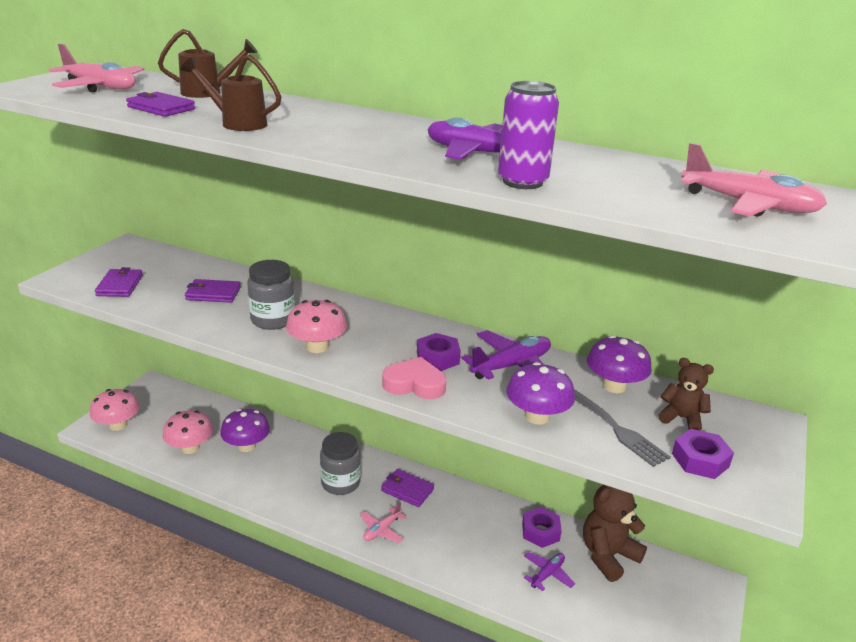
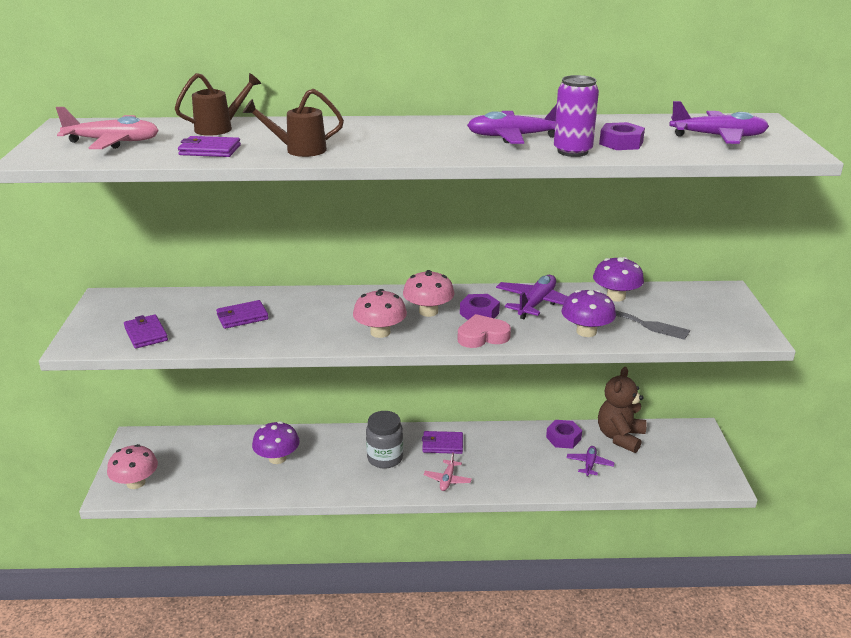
camera: 25 degrees left, 0 degrees up
pink mushroom [163,410,213,454] -> pink mushroom moved to [403,270,454,317]
grey jar [247,260,295,330] -> none
brown teddy bear [658,358,714,431] -> none
purple nut [672,429,734,479] -> purple nut moved to [599,122,645,150]
pink plane [681,143,827,216] -> purple plane [670,101,769,144]

